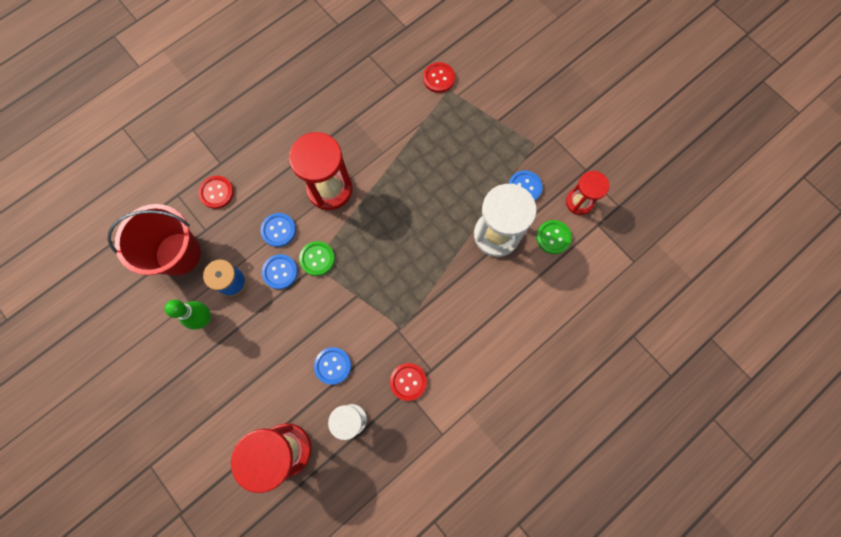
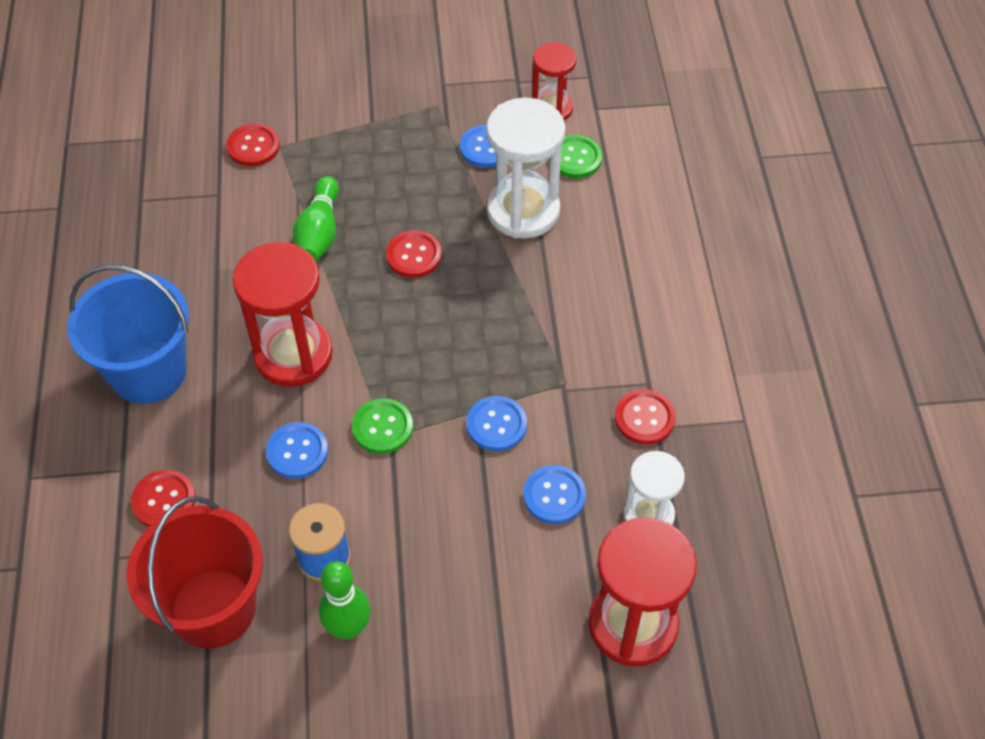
camera: 55 degrees left, 20 degrees down
blue button [262,254,298,289] -> blue button moved to [467,396,527,451]
none -> blue bucket [67,265,189,404]
none -> green bowling pin [293,176,339,262]
none -> red button [386,230,442,278]

